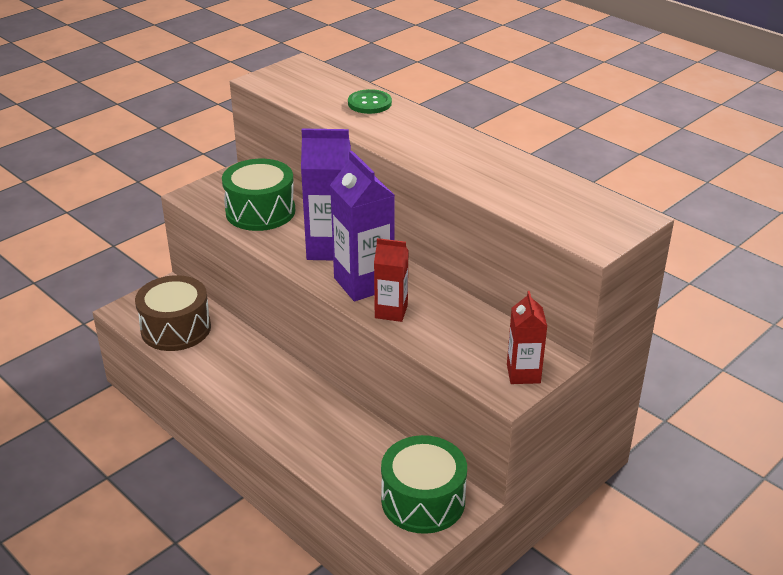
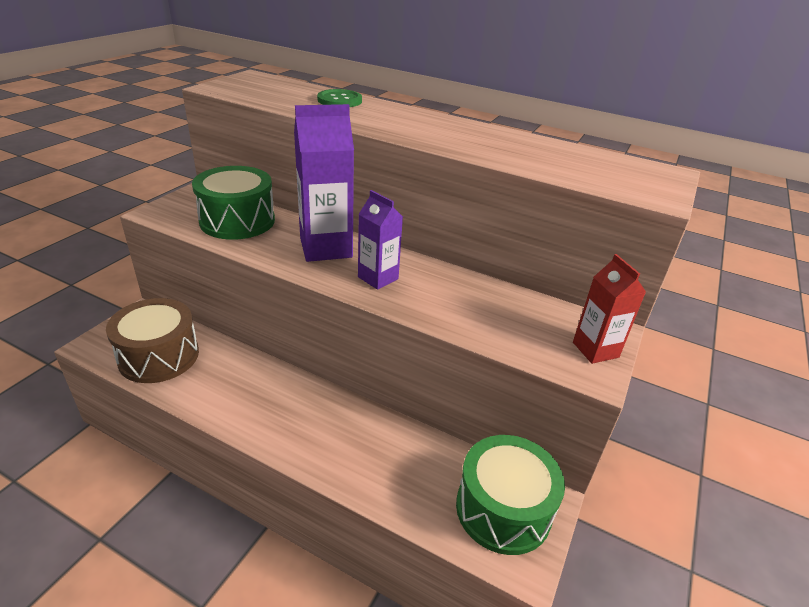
camera: 20 degrees left, 0 degrees up
purple carton [330,151,395,301] -> purple carton [358,190,403,290], size x0.60
red carton [374,238,409,322] -> none

